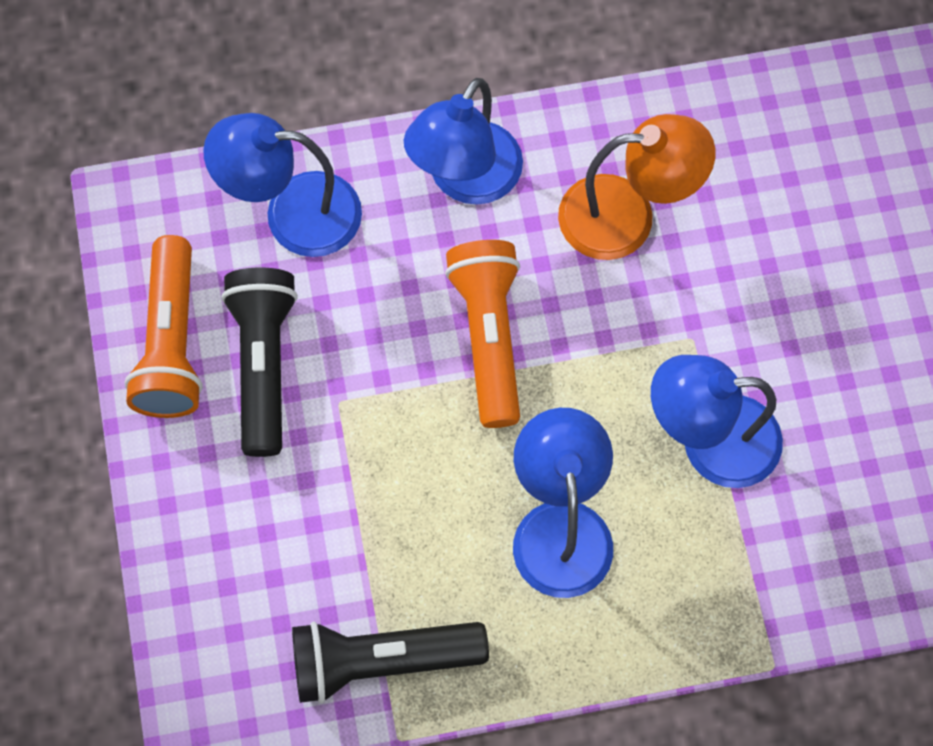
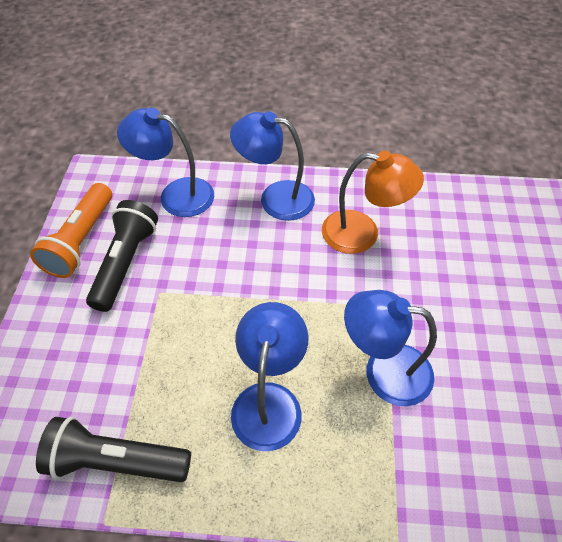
camera: 15 degrees right, 15 degrees down
blue lamp [404,78,523,205] -> blue lamp turned 60 degrees clockwise [230,111,315,221]
orange flashlight [445,240,520,428] -> none

